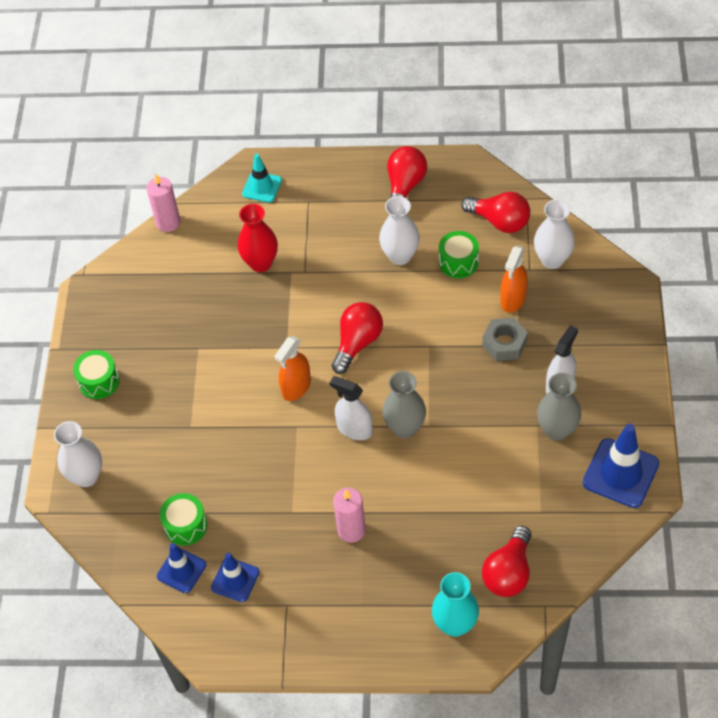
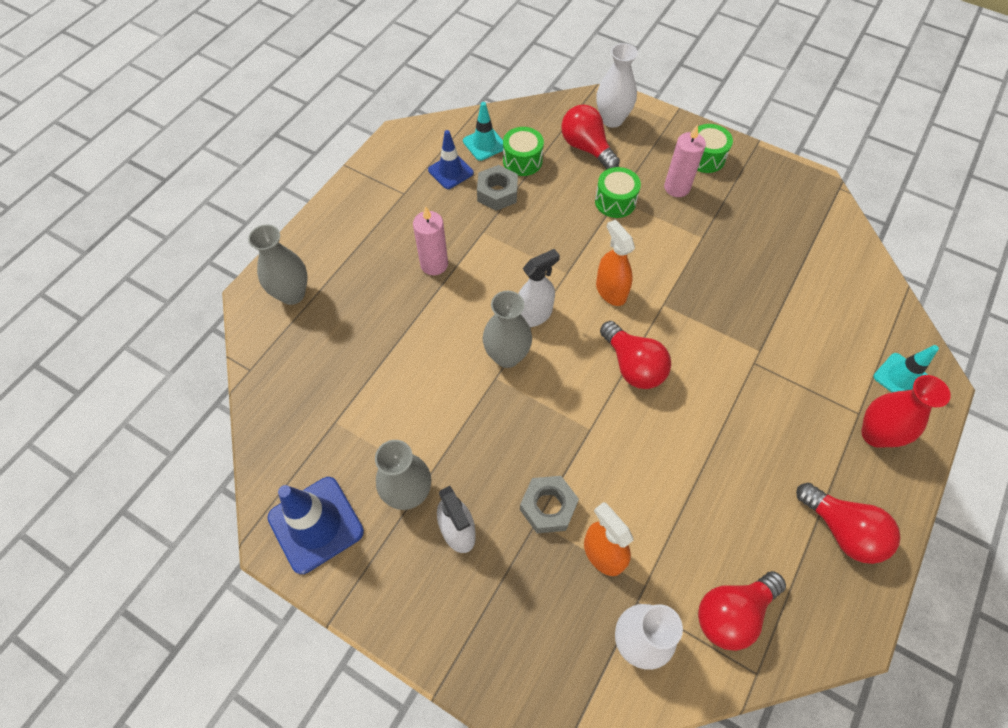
camera: 115 degrees right, 5 degrees up
pink candle [147,174,180,232] -> pink candle moved to [664,124,706,197]
blue traffic cone [157,543,207,593] -> turquoise traffic cone [463,102,503,161]
red vase [238,204,278,272] -> red vase moved to [861,375,951,448]
white vase [379,196,420,265] -> none
turquoise vase [432,572,479,637] -> grey vase [248,225,308,305]
green drum [439,231,479,278] -> green drum moved to [595,167,641,218]
red light bulb [482,526,531,597] -> red light bulb moved to [561,105,620,170]
none -> grey nut [477,165,518,211]

